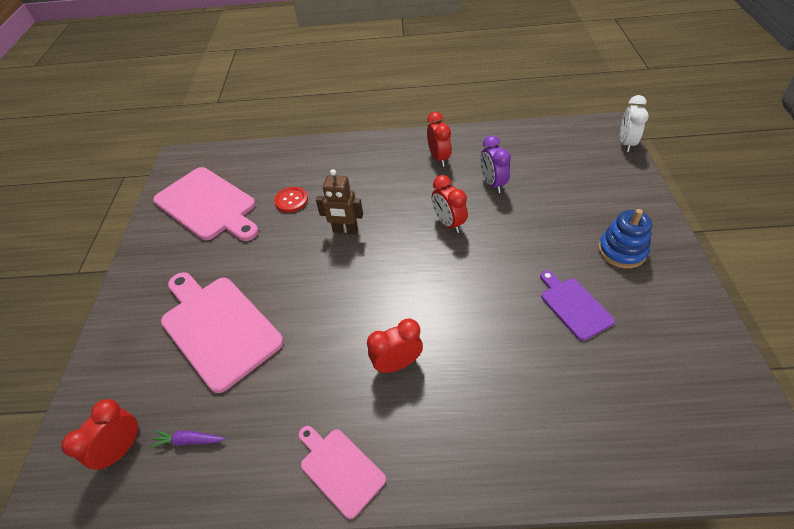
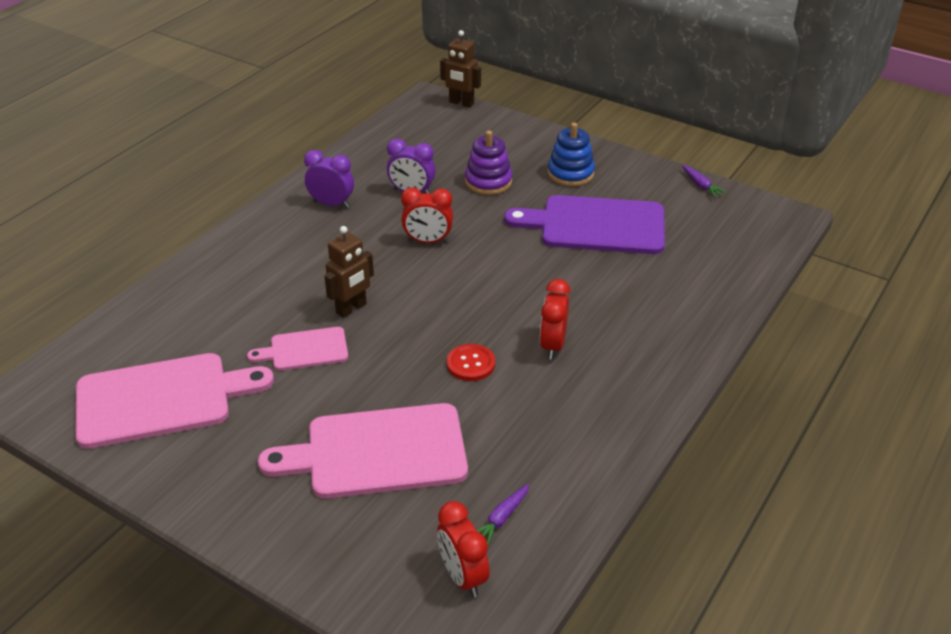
camera: 60 degrees left, 10 degrees down
red button [274,187,308,213] -> red button moved to [447,344,495,381]
pink cutting board [299,426,386,519] -> pink cutting board moved to [247,327,348,371]
red clock [427,112,452,167] -> purple clock [304,150,354,208]
purple cutting board [540,270,615,341] -> purple cutting board [504,195,665,254], size x1.87
white clock [620,95,649,152] -> brown robot [440,30,481,108]
none -> purple stacking toy [465,131,512,195]
none -> purple carrot [681,165,726,197]

